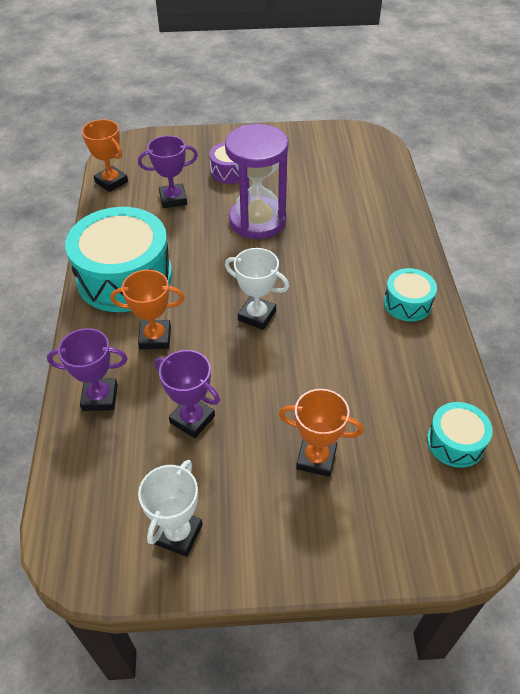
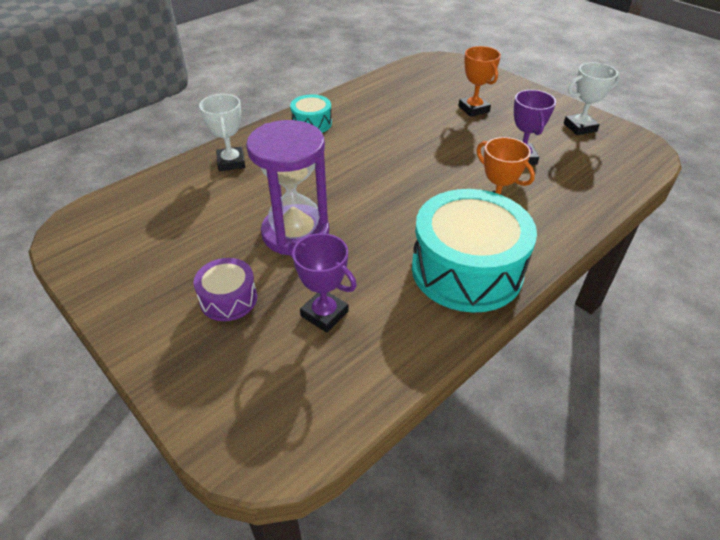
camera: 130 degrees left, 5 degrees down
purple trophy [47,328,128,411] -> none
orange trophy [82,119,128,192] -> none
white trophy [225,248,289,330] -> white trophy moved to [199,94,245,171]
turquoise drum [427,402,493,468] -> none

